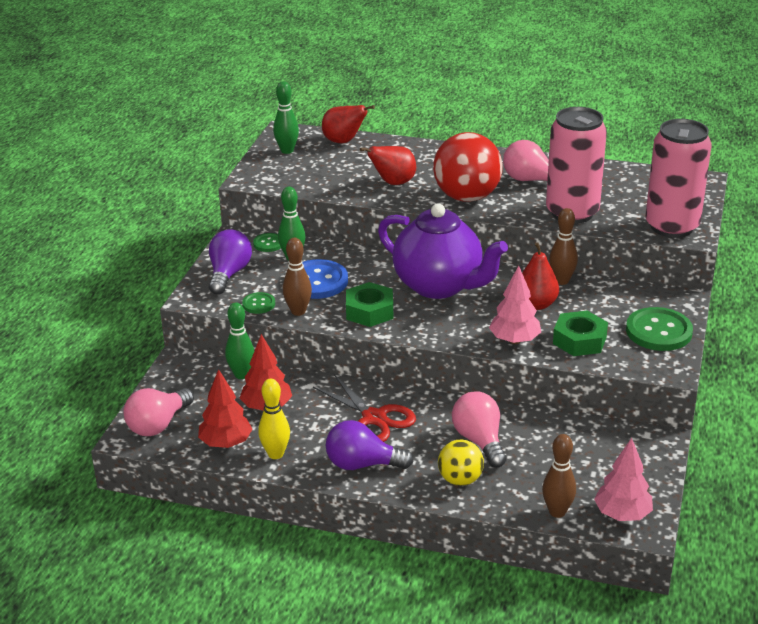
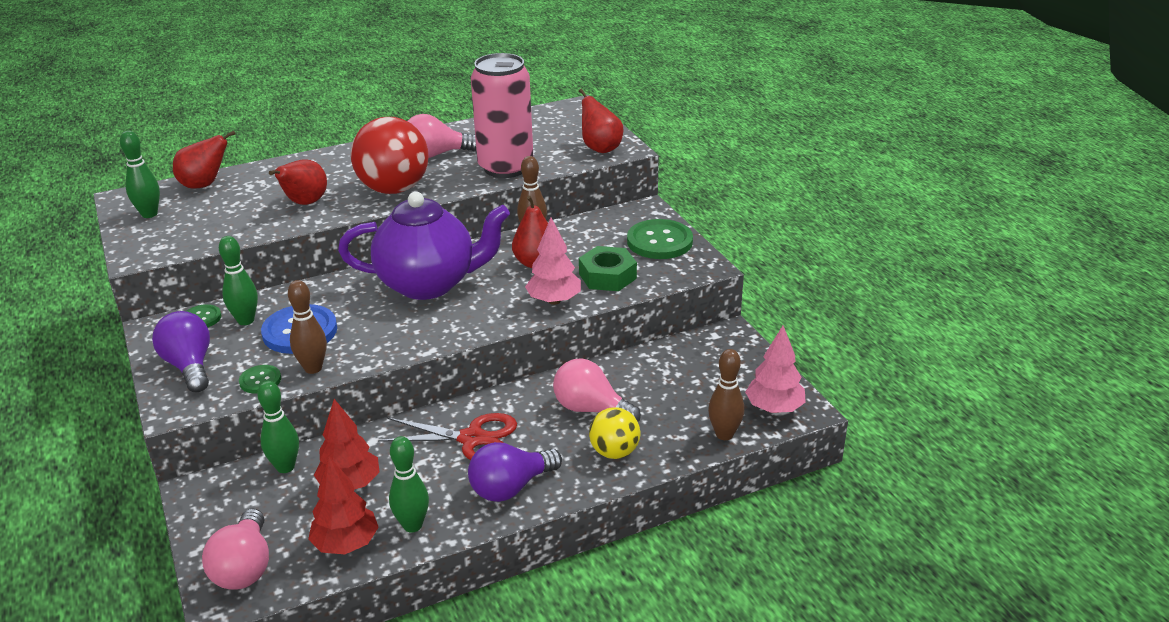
camera: 40 degrees left, 0 degrees up
yellow bowling pin [258,379,290,459] -> green bowling pin [389,436,429,533]
green nut [346,282,393,327] -> none
pink can [645,119,712,238] -> red pear [579,89,624,153]

